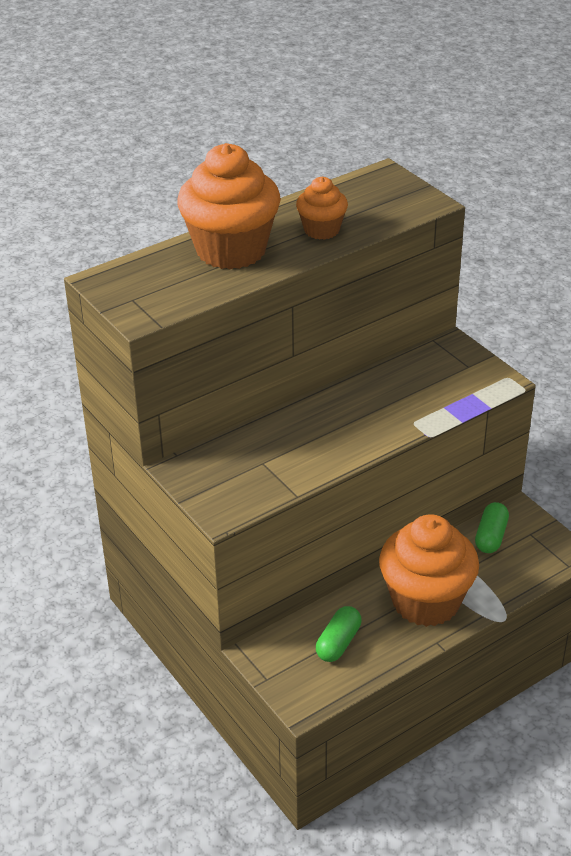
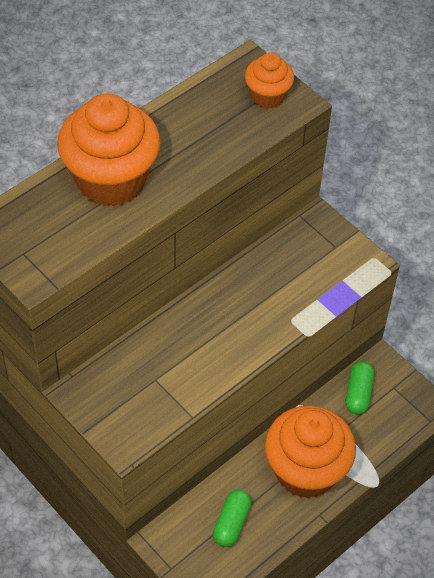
camera: 10 degrees left, 15 degrees up
orange cupcake [296,177,348,240] -> orange cupcake moved to [245,53,294,109]

